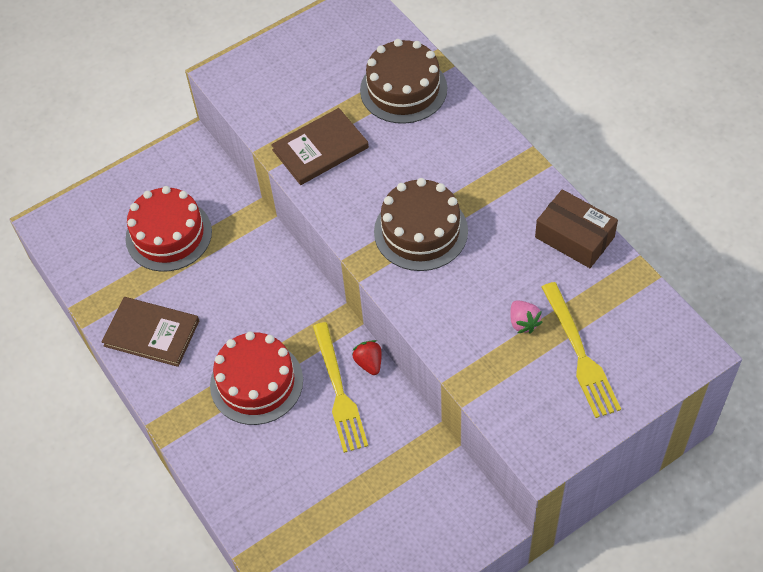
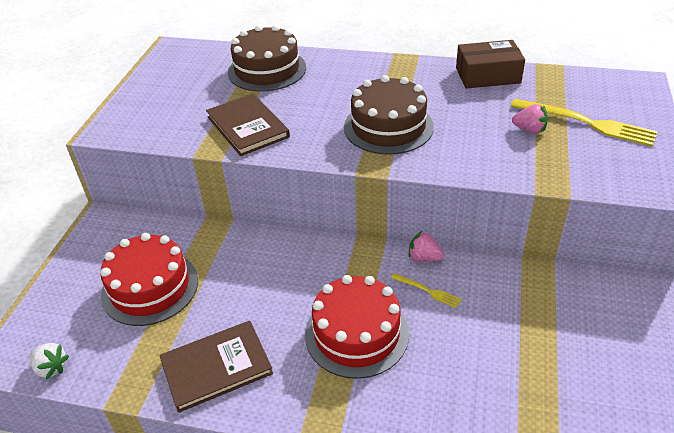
camera: 45 degrees left, 15 degrees down
brown book [271,108,369,185] -> brown book turned 45 degrees counterclockwise [206,94,290,156]
yellow fork [313,322,368,453] -> yellow fork [391,273,462,308], size x0.48
red strawberry [352,340,382,375] -> pink strawberry [409,231,444,262]
none -> white strawberry [29,343,69,379]

